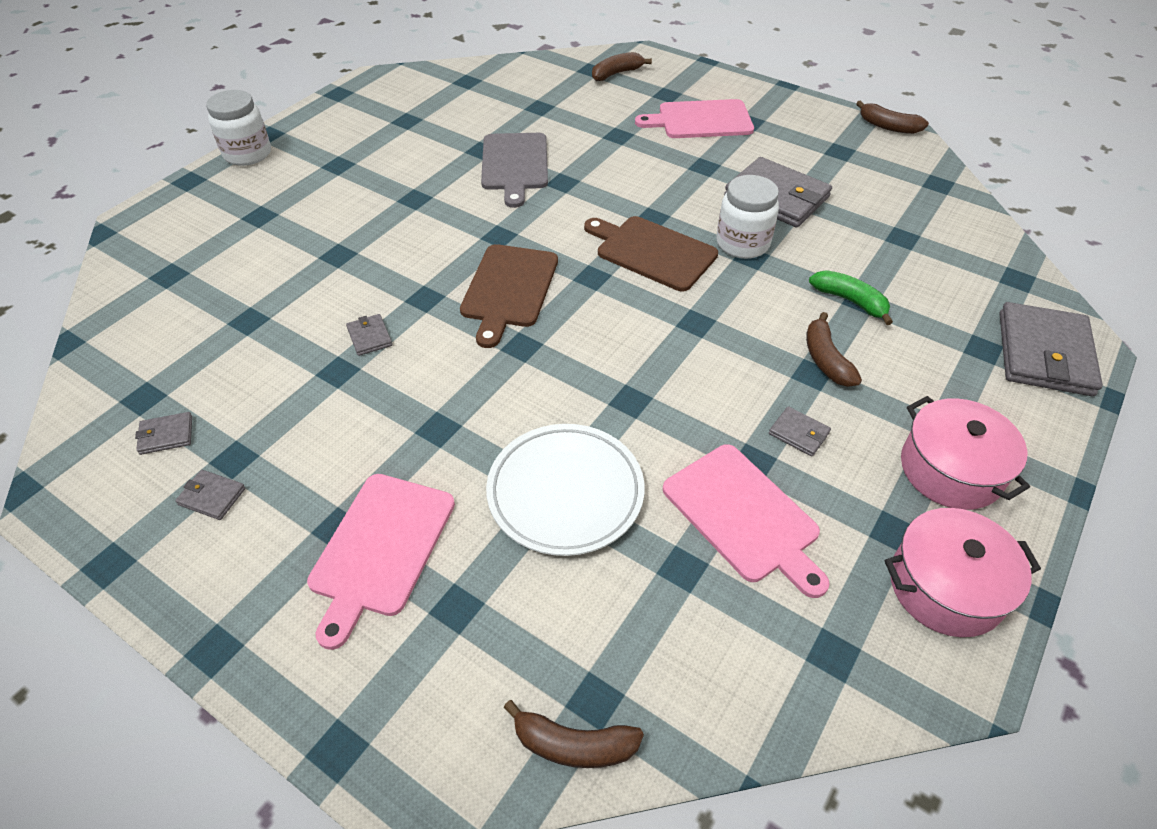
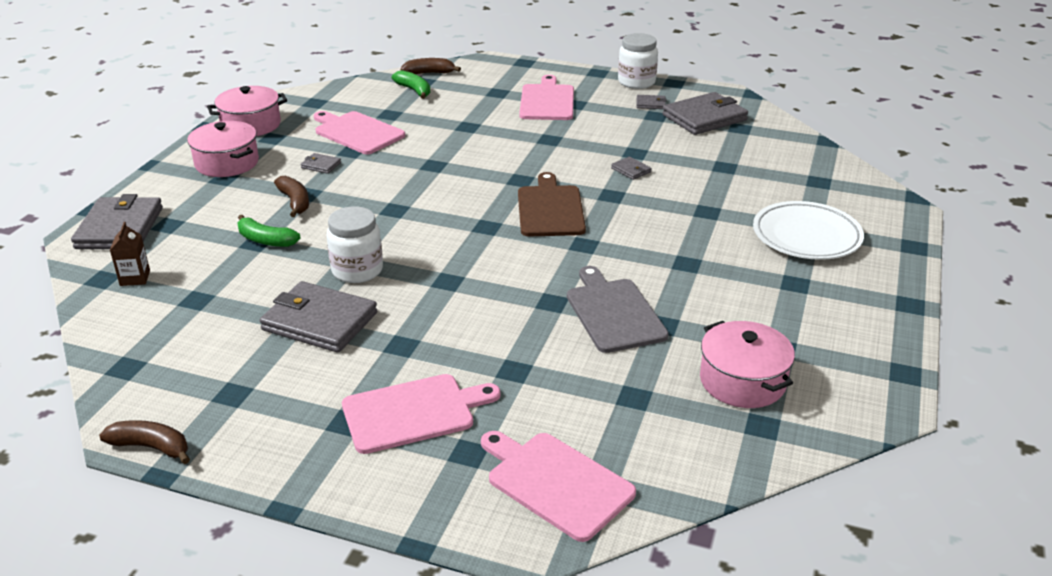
camera: 165 degrees right, 15 degrees down
grey wallet [135,412,192,455] -> grey wallet [662,92,748,135], size x2.28
white jar [206,90,271,166] -> white jar moved to [618,33,658,89]
white plate [486,424,644,556] -> white plate moved to [753,201,864,260]
brown cutting board [584,216,718,291] -> none
brown banana [592,52,652,81] -> pink cutting board [481,431,636,542]
none -> brown carton [110,222,150,286]
none -> green banana [392,70,430,99]
none -> pink pot [700,321,795,408]

